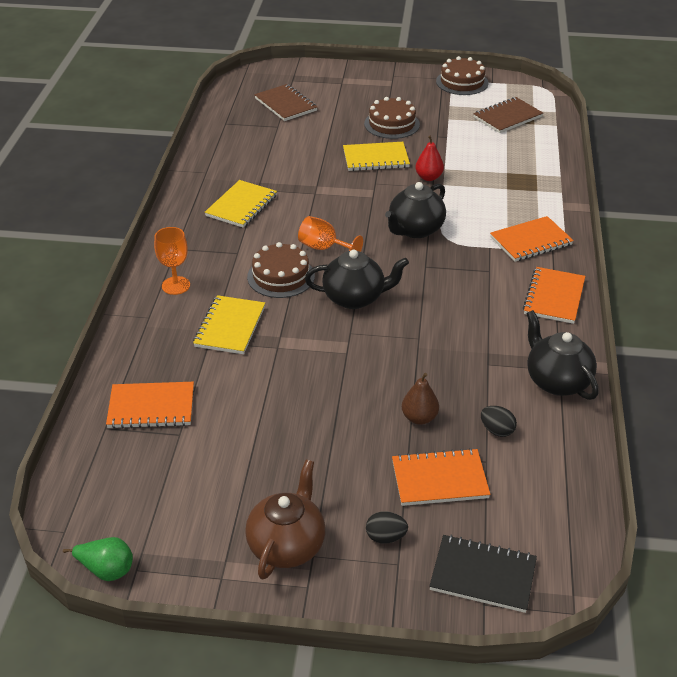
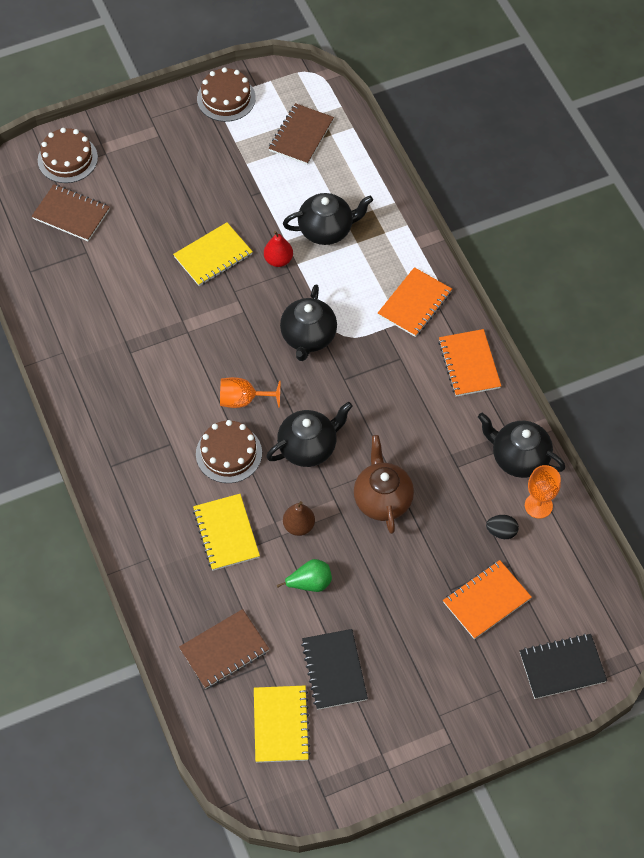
camera: 30 degrees left, 20 degrees up
green pear [63,537,133,581] -> green pear moved to [277,559,332,592]
orange notebook [106,382,194,429] -> brown notebook [179,609,269,689]
orange goblet [154,227,190,295] -> orange goblet moved to [525,465,561,519]
yellow notebook [205,180,277,228] -> yellow notebook moved to [254,686,311,763]
brown teapot [245,460,325,580] -> brown teapot moved to [354,435,414,534]
brown cake [364,97,420,139] -> brown cake moved to [38,128,98,183]
black egg [366,511,408,544] -> none
brown pear [402,373,439,425] -> brown pear moved to [283,501,315,536]
none -> black teapot [283,193,373,245]
none -> black notebook [301,629,368,710]

